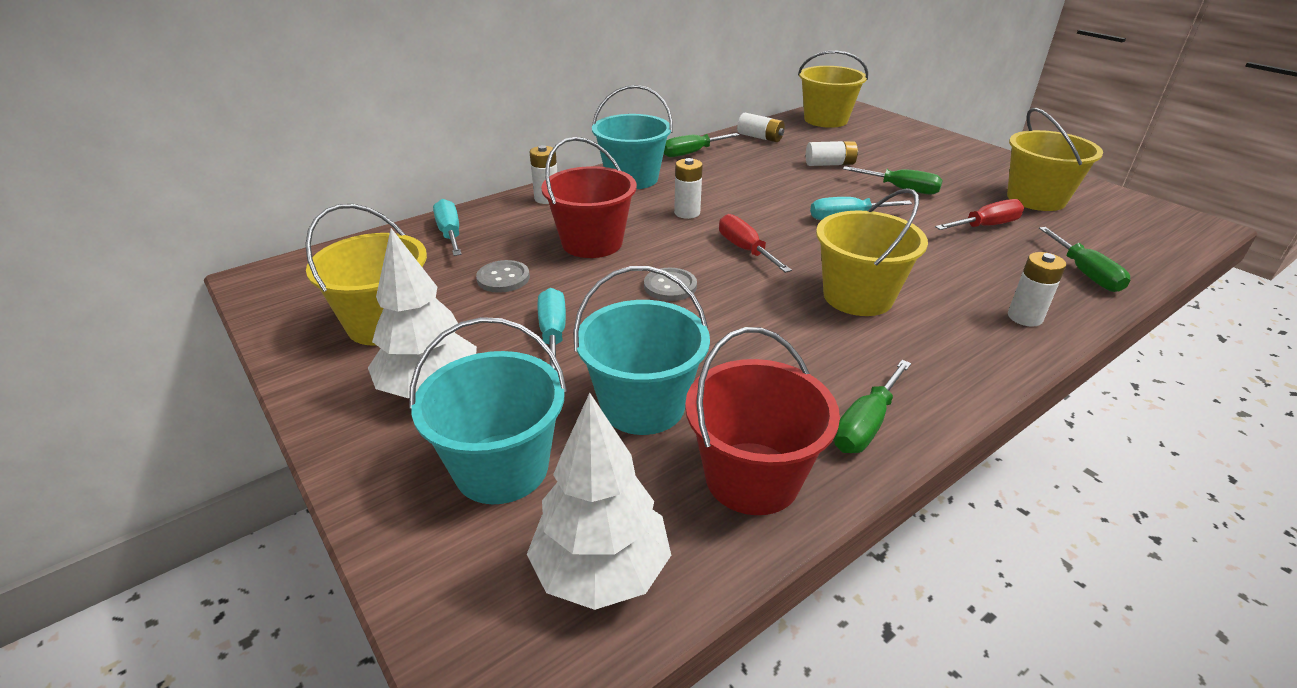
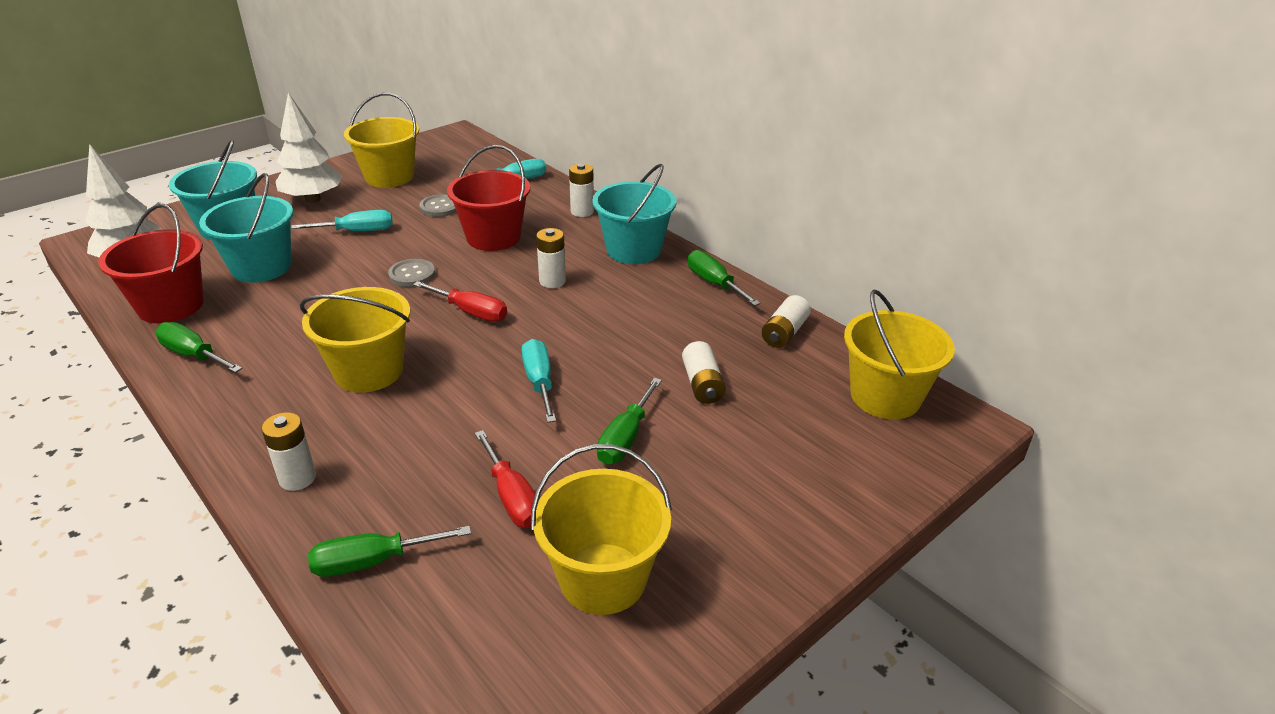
camera: 85 degrees right, 0 degrees up
red screwdriver [719,214,792,273] -> red screwdriver turned 60 degrees clockwise [413,281,507,322]

